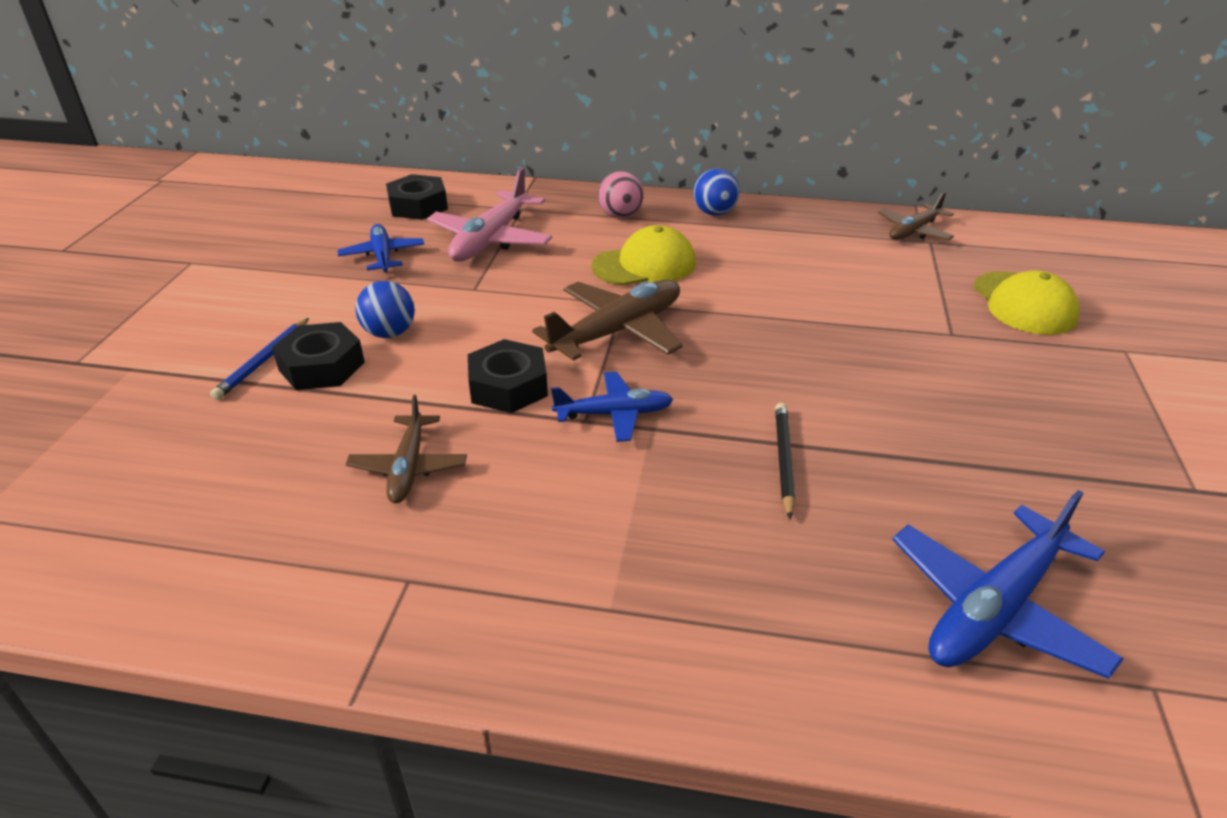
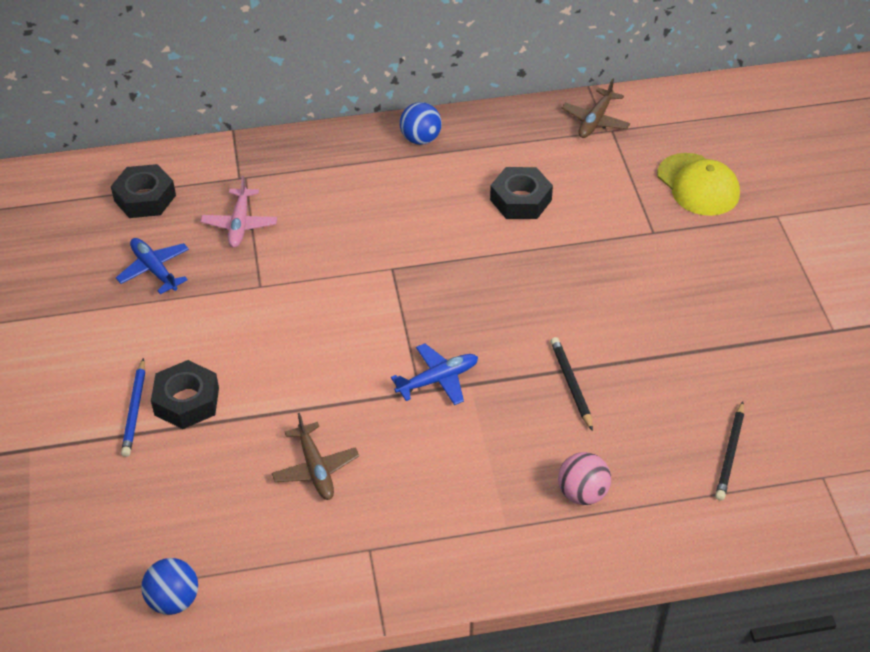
camera: 20 degrees left, 10 degrees up
blue ball [355,281,415,338] -> blue ball moved to [141,558,198,615]
pink plane [427,168,552,262] -> pink plane [200,176,277,248], size x0.62
black nut [468,339,548,413] -> black nut moved to [490,167,553,219]
brown plane [532,280,683,361] -> none
yellow cap [591,225,696,286] -> none
pink ball [598,171,644,218] -> pink ball moved to [558,452,611,505]
blue plane [892,490,1124,679] -> black pencil [715,401,744,501]

